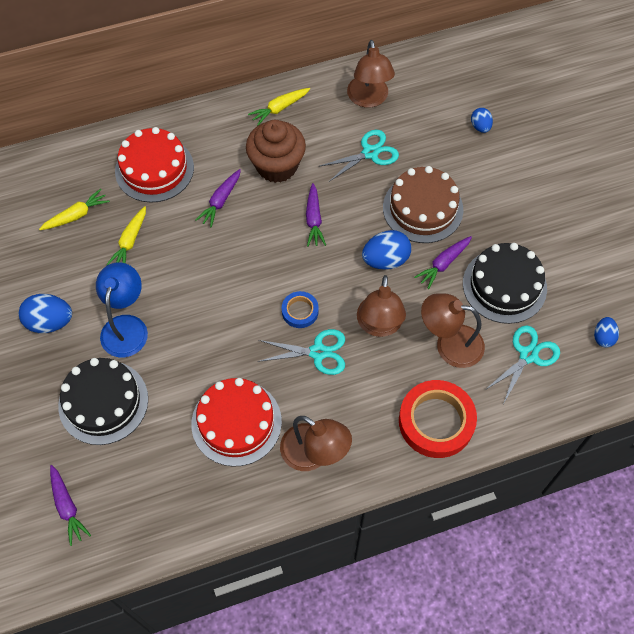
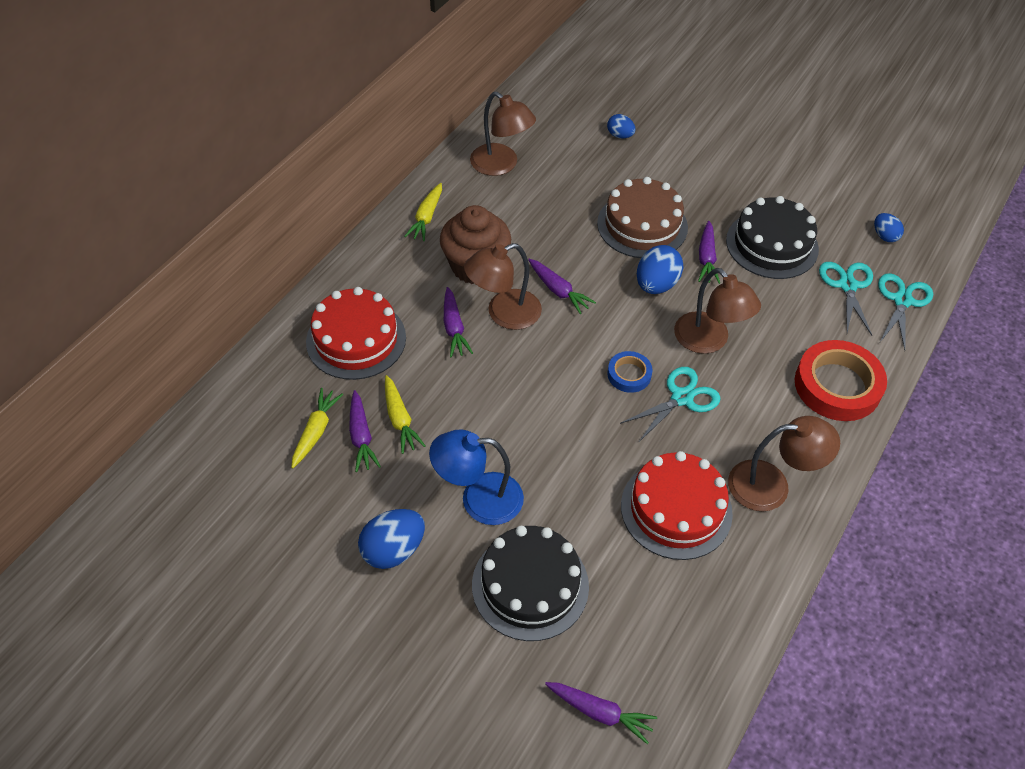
camera: 40 degrees left, 10 degrees down
blue lamp [96,263,148,357] -> blue lamp turned 60 degrees counterclockwise [429,430,524,525]
turquoise scissors [320,130,399,182] -> turquoise scissors moved to [878,273,933,350]
brown lamp [421,293,485,368] -> brown lamp moved to [464,243,542,330]
none -> purple carrot [349,390,381,472]

